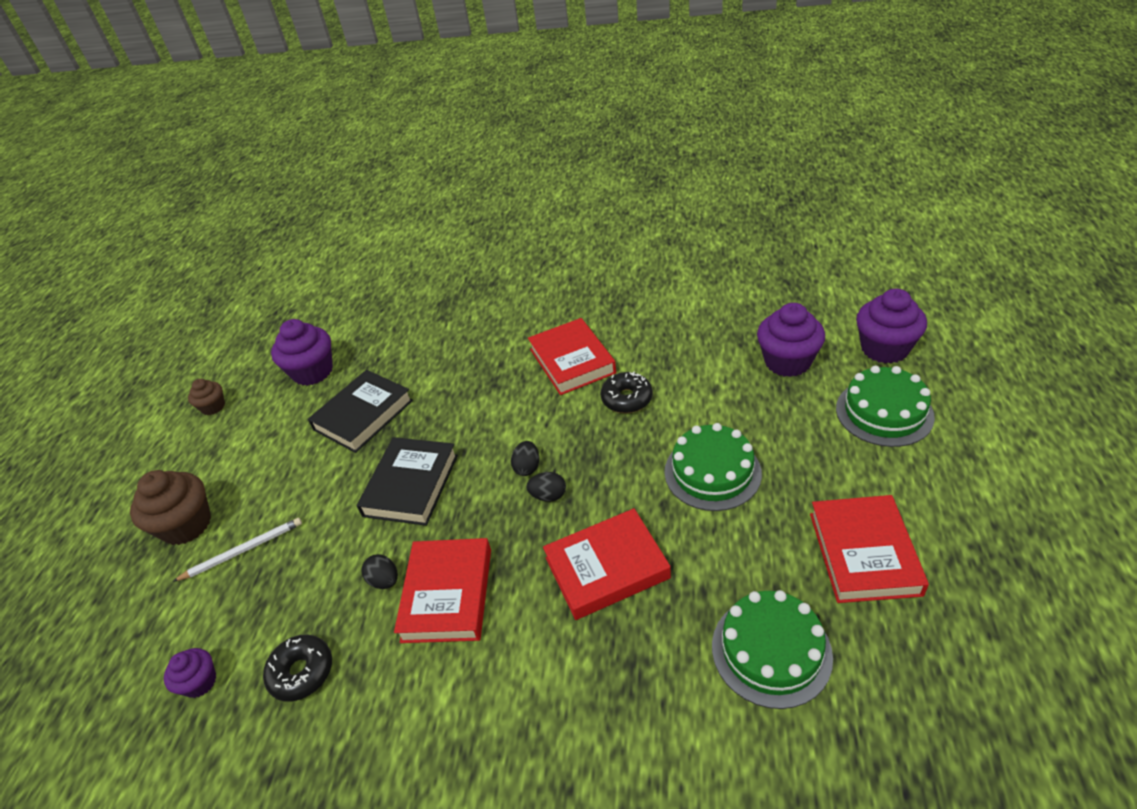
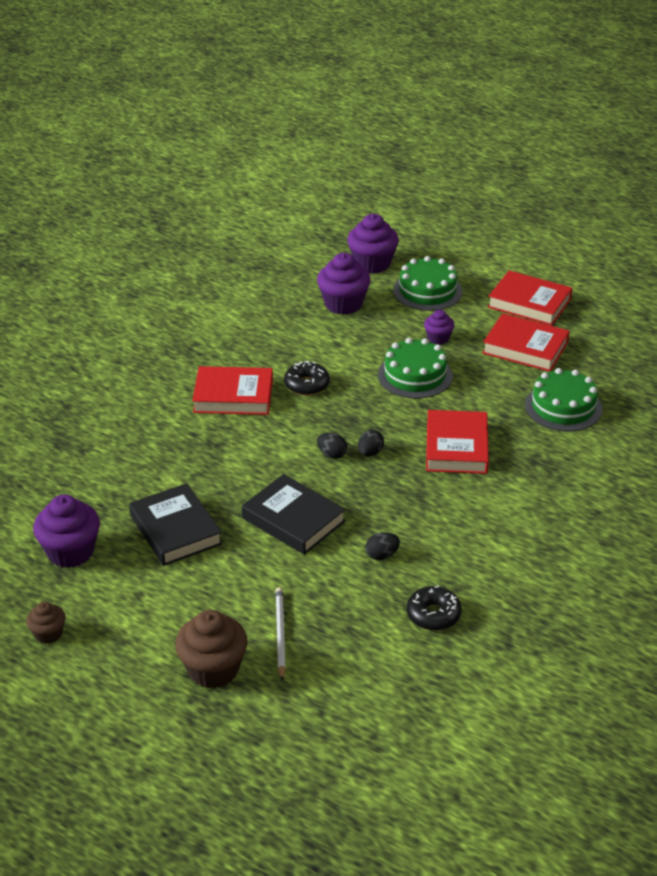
camera: 70 degrees left, 5 degrees down
purple cupcake [164,648,216,698] -> purple cupcake moved to [424,310,455,345]
red book [394,538,491,643] -> red book moved to [488,270,572,326]

